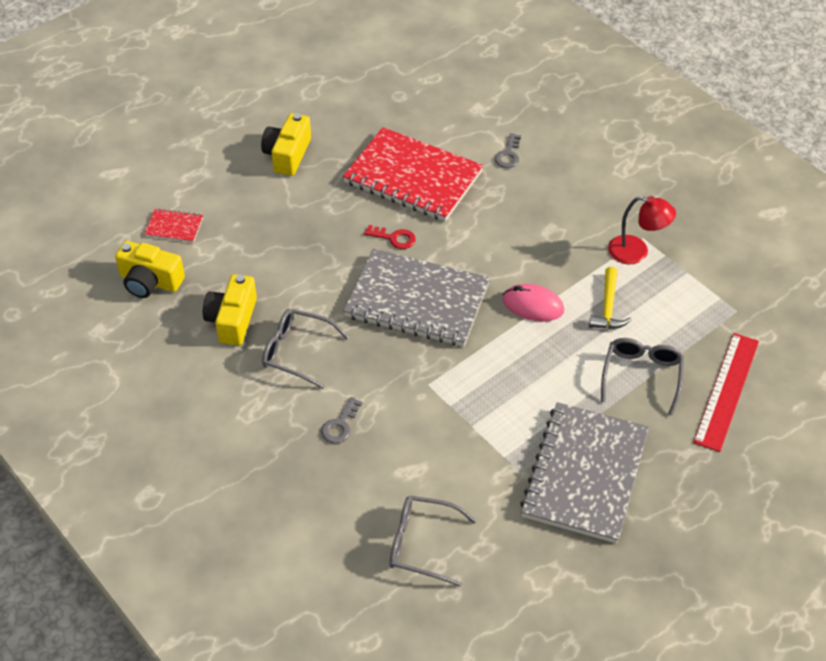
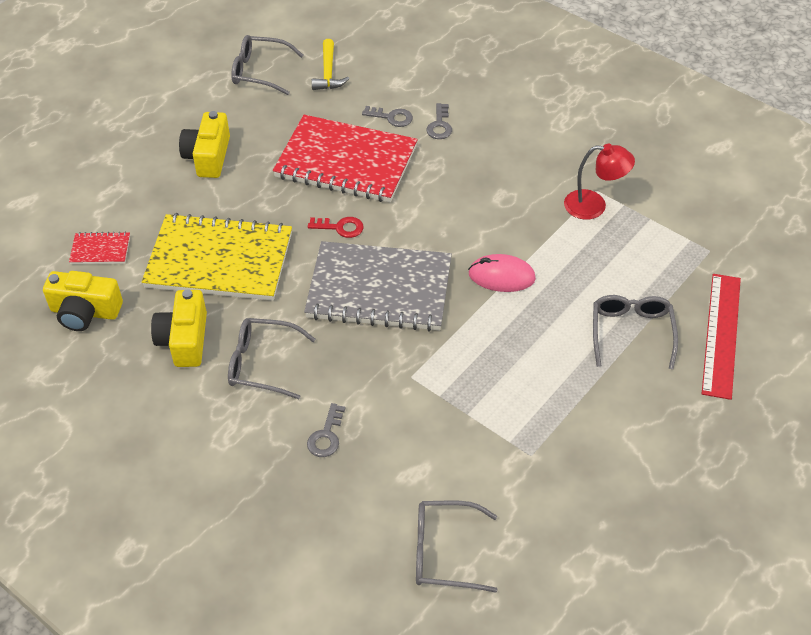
camera: 10 degrees left, 0 degrees up
grey notebook [520,402,649,543] -> none
yellow hammer [589,267,631,329] -> yellow hammer moved to [312,39,349,90]
none -> yellow notebook [142,213,292,301]
none -> grey glasses [231,35,303,95]
none -> grey key [362,106,413,127]

